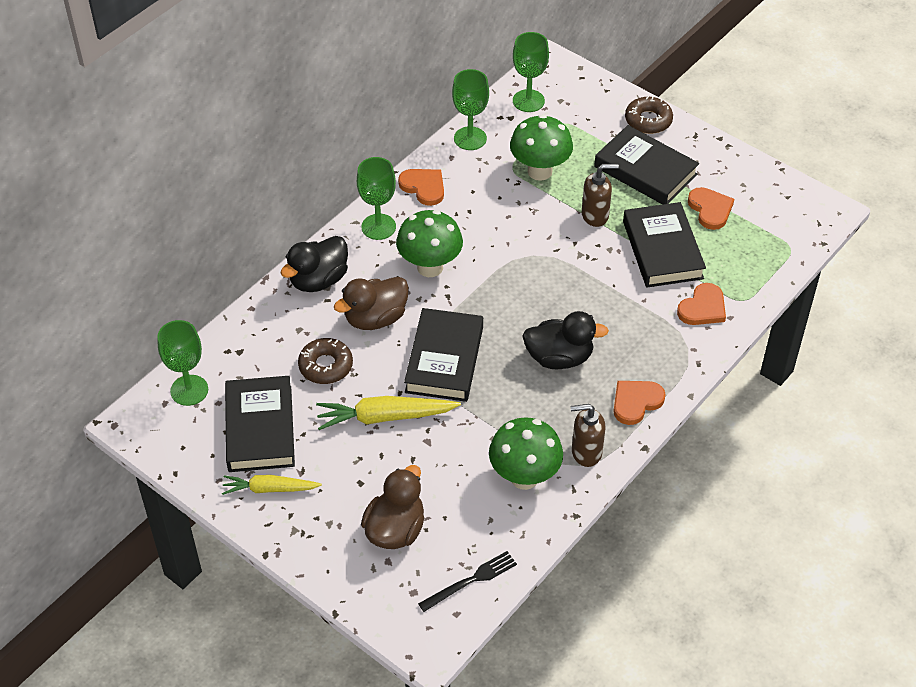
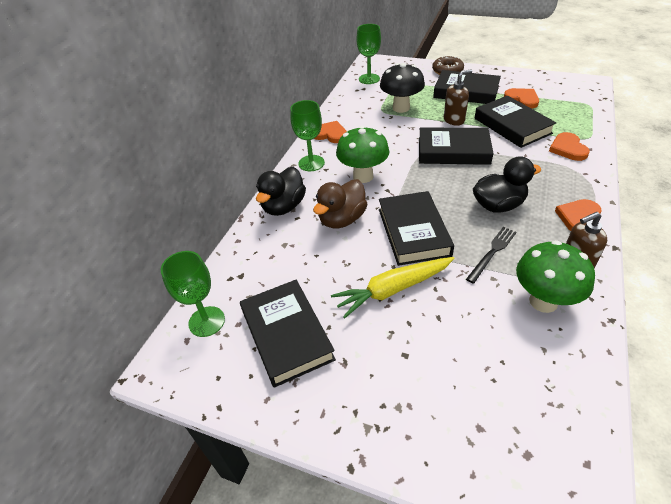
camera: 15 degrees left, 5 degrees down
yellow carrot [222,475,322,495] -> none
brown donut [298,338,353,384] -> none
brown duck [361,465,424,549] -> none
black fork [418,551,517,612] -> black fork moved to [466,227,517,284]
green goblet [452,69,489,150] -> none
green mushroom [510,114,573,181] -> black mushroom [380,63,425,113]
orange heart [677,283,726,325] -> orange heart turned 150 degrees clockwise [549,132,590,161]
none -> black book [419,127,494,165]

